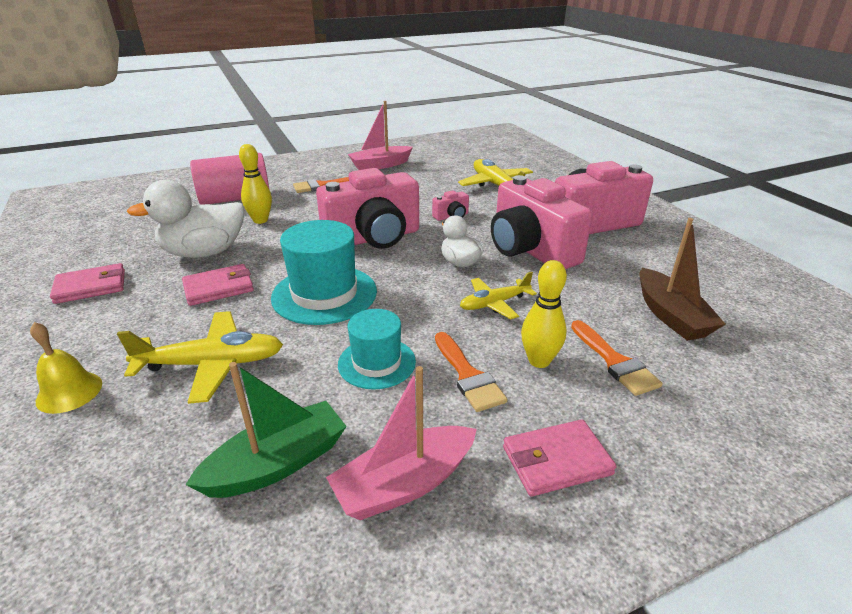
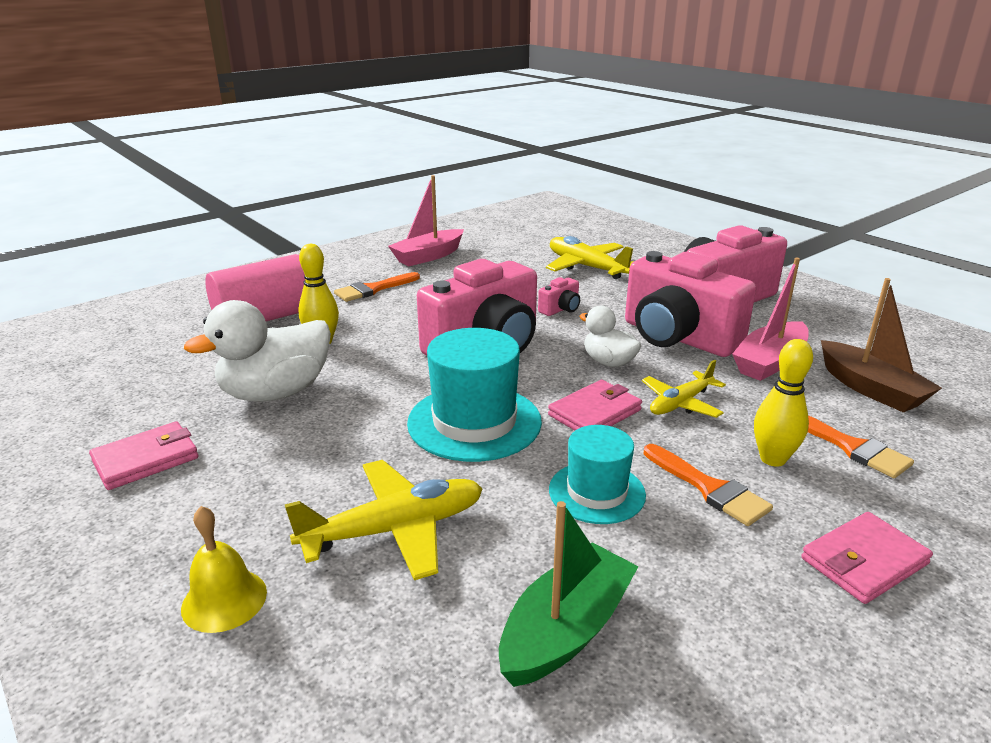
camera: 15 degrees left, 5 degrees down
pink wallet [182,264,254,306] -> pink wallet moved to [548,380,642,431]
pink boat [326,366,477,520] -> pink boat moved to [732,258,809,381]

